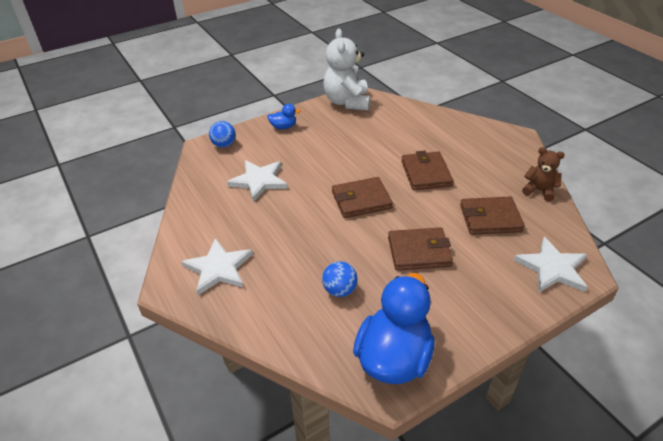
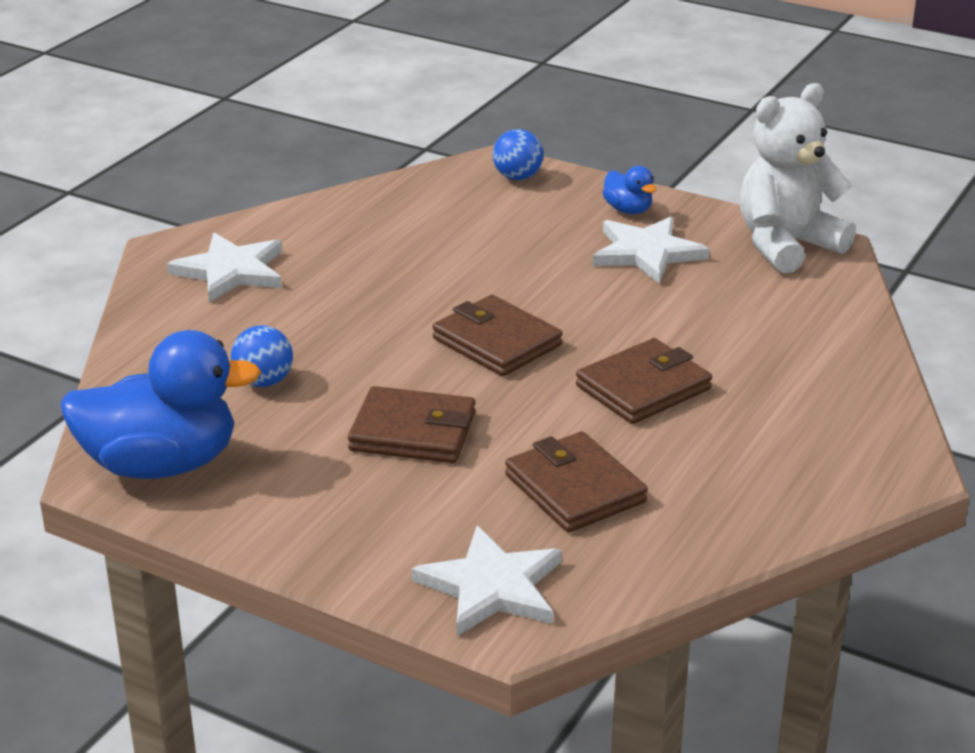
camera: 60 degrees right, 10 degrees down
white star [227,160,288,202] -> white star moved to [593,217,709,283]
brown wallet [388,227,453,271] -> brown wallet turned 45 degrees counterclockwise [348,386,475,463]
brown teddy bear [522,147,565,202] -> none

